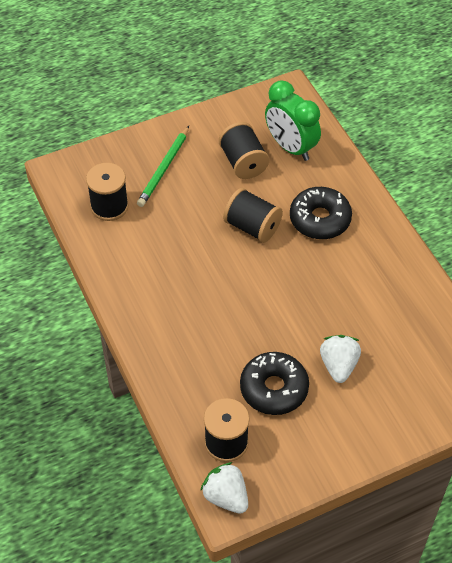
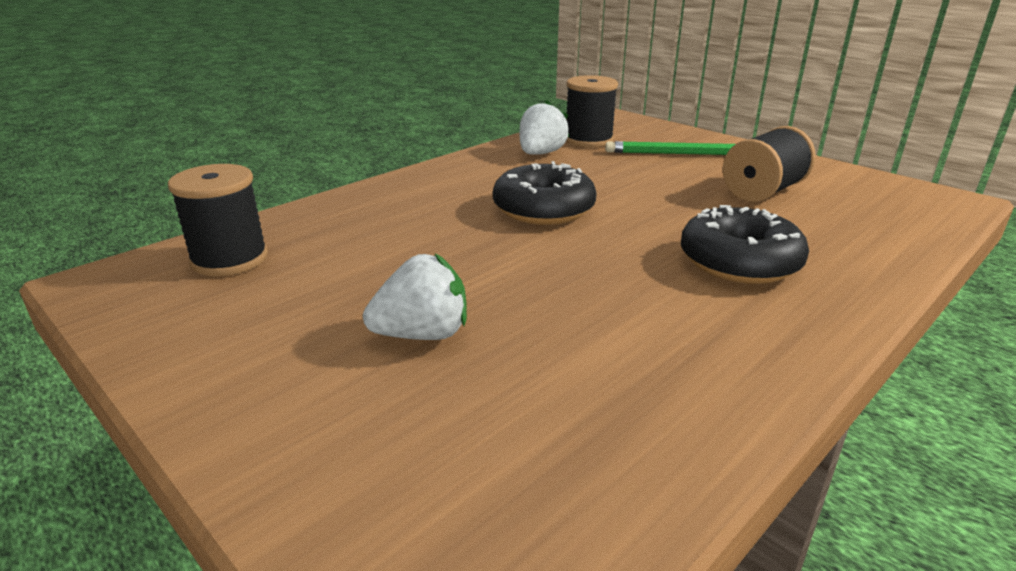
camera: 70 degrees right, 25 degrees down
white strawberry [200,462,248,514] -> white strawberry moved to [520,100,569,155]
black spool [223,188,283,243] -> none
black donut [240,352,309,415] -> black donut moved to [493,161,596,225]
green clock [265,81,321,161] -> none

